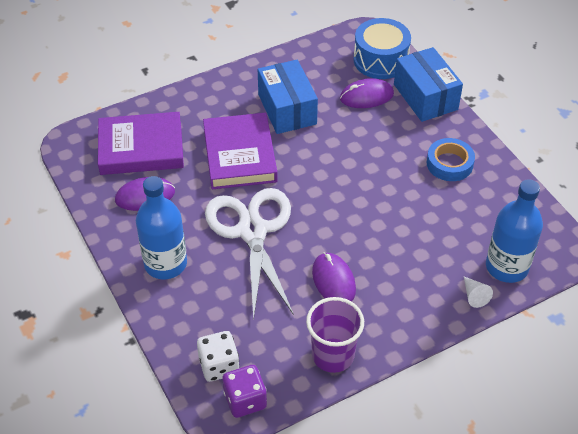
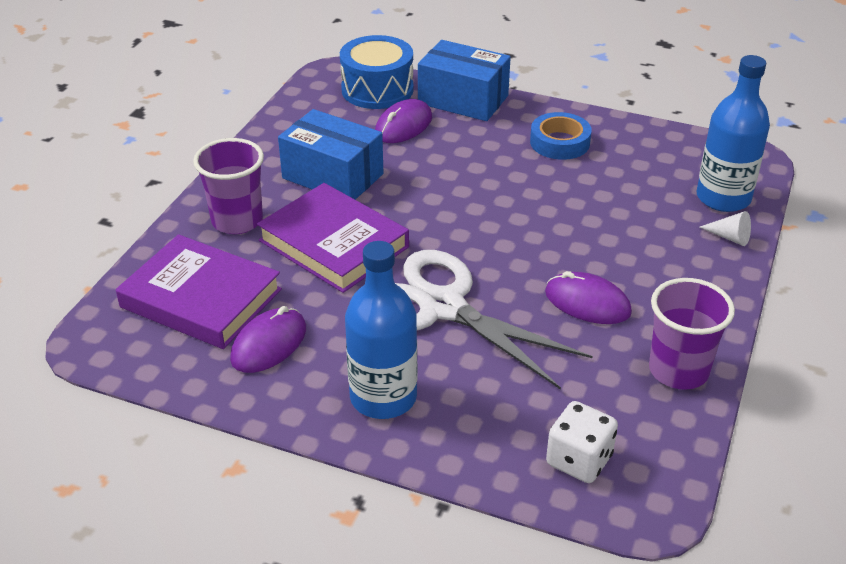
camera: 40 degrees left, 10 degrees down
purple book [98,112,184,175] -> purple book turned 75 degrees clockwise [116,234,282,349]
purple dice [223,365,267,418] -> none
none -> purple cup [193,138,264,234]

